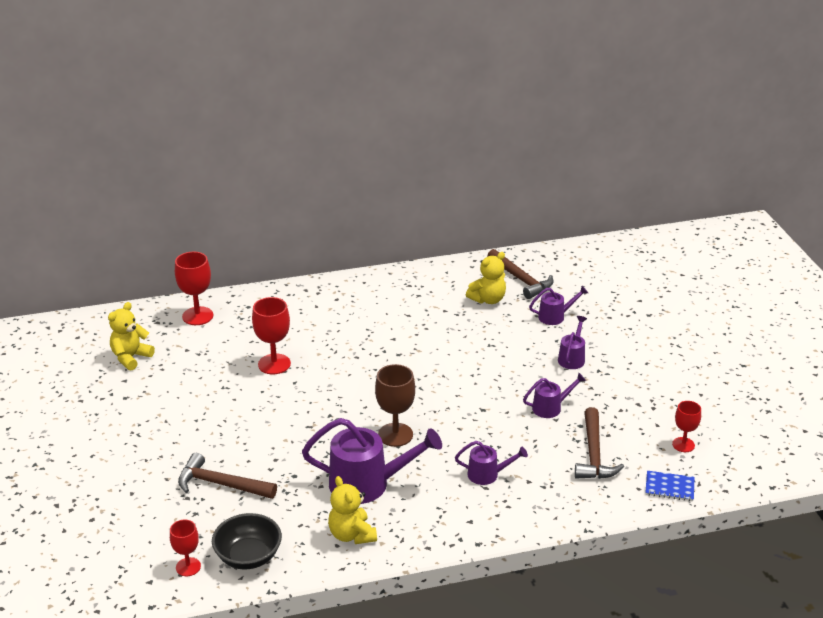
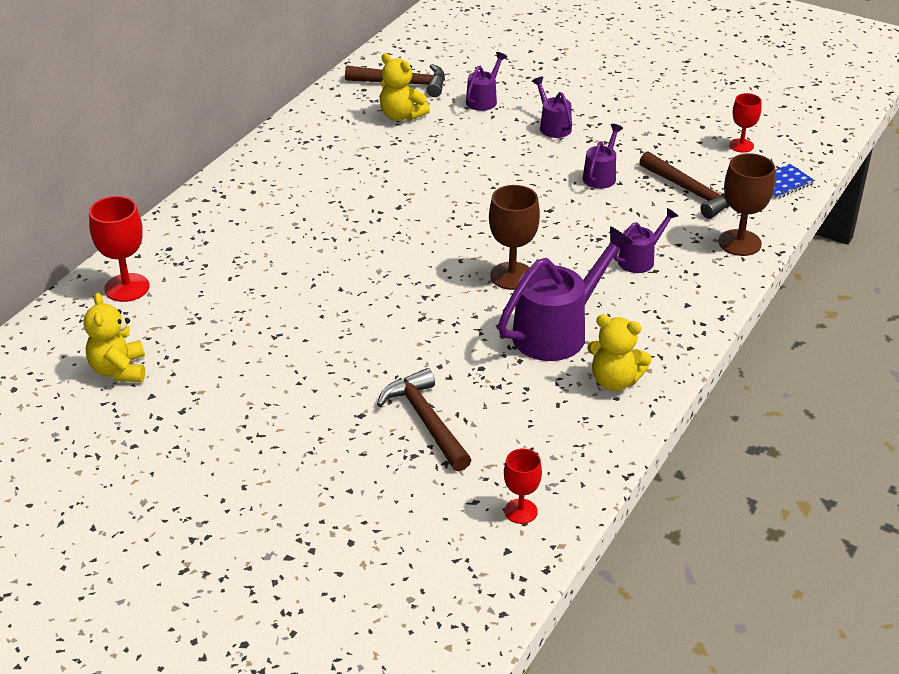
camera: 45 degrees left, 5 degrees up
brown hammer [178,453,277,499] -> brown hammer turned 90 degrees clockwise [377,368,471,471]
black bowl [212,513,282,570] -> none
red goblet [252,297,291,374] -> none
yellow teddy bear [466,252,506,304] -> yellow teddy bear turned 120 degrees clockwise [380,53,430,121]
none -> brown goblet [718,153,775,256]

